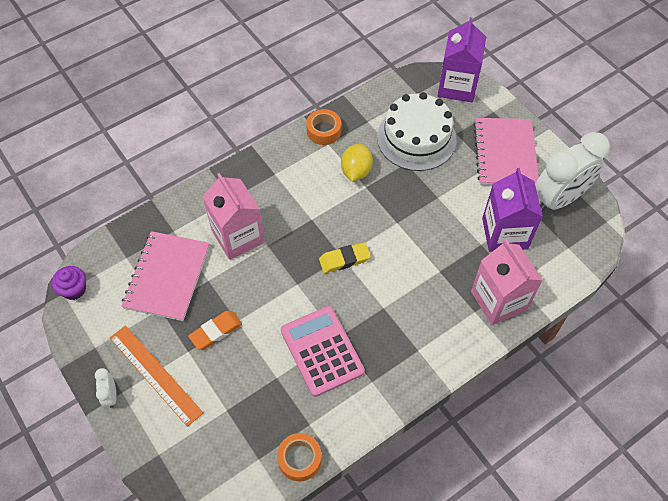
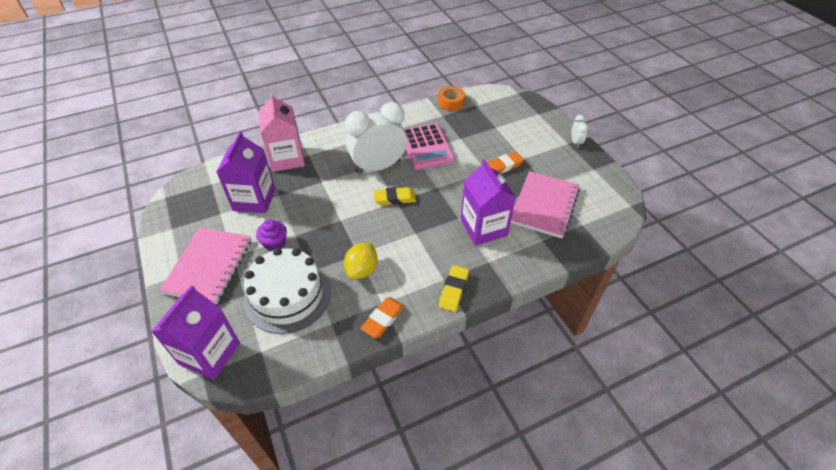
camera: 170 degrees left, 10 degrees down
purple cupcake [52,266,86,300] -> purple cupcake moved to [256,220,287,251]
orange ruler [110,325,203,427] -> none
pink carton [203,173,265,260] -> purple carton [461,159,516,246]
orange tape [306,109,341,145] -> orange eraser [360,297,405,338]
white clock [535,132,610,212] -> white clock moved to [345,102,407,174]
none -> yellow eraser [439,265,469,312]

